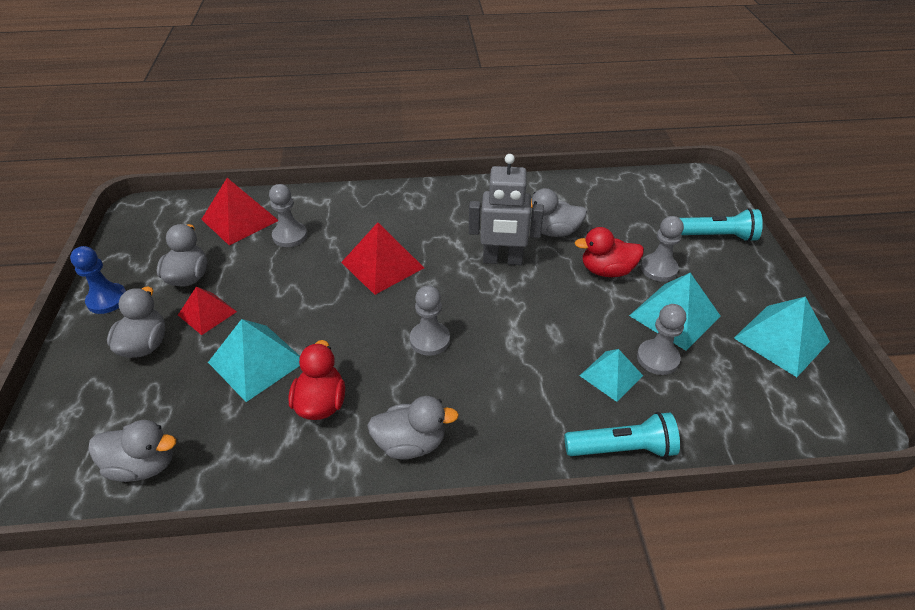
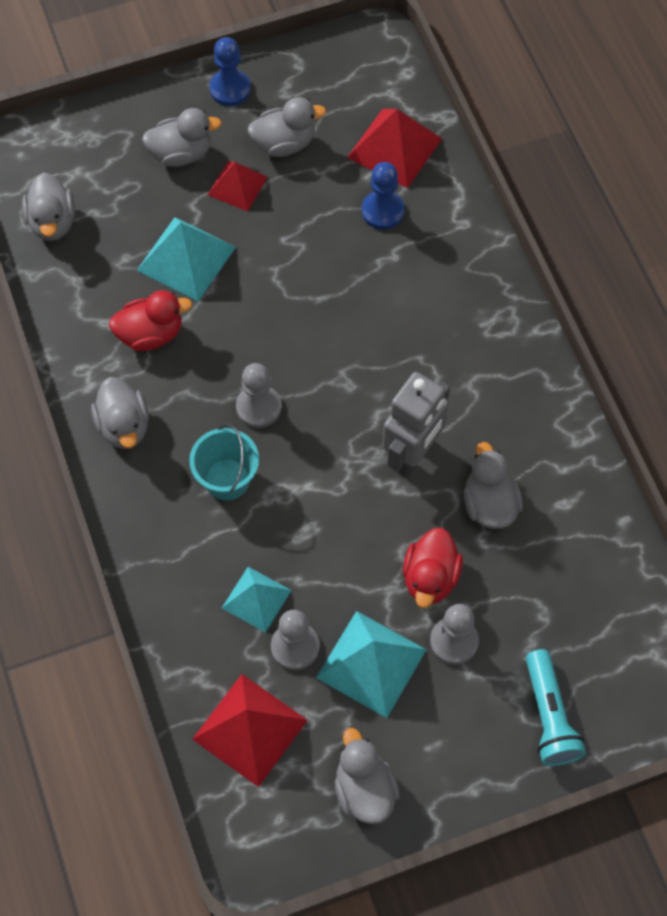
camera: 75 degrees right, 20 degrees up
grey pawn [269,184,307,247] -> blue pawn [362,162,404,230]
red pyramid [341,222,424,295] -> red pyramid moved to [192,674,308,787]
grey robot [469,154,544,265] -> grey robot turned 135 degrees counterclockwise [382,372,450,476]
turquoise flashlight [564,412,680,458] -> none
red duck [574,227,644,277] -> red duck turned 150 degrees counterclockwise [403,527,463,608]
turquoise pyramid [734,297,830,377] -> grey duck [335,728,400,824]
none -> turquoise bucket [189,424,259,500]

